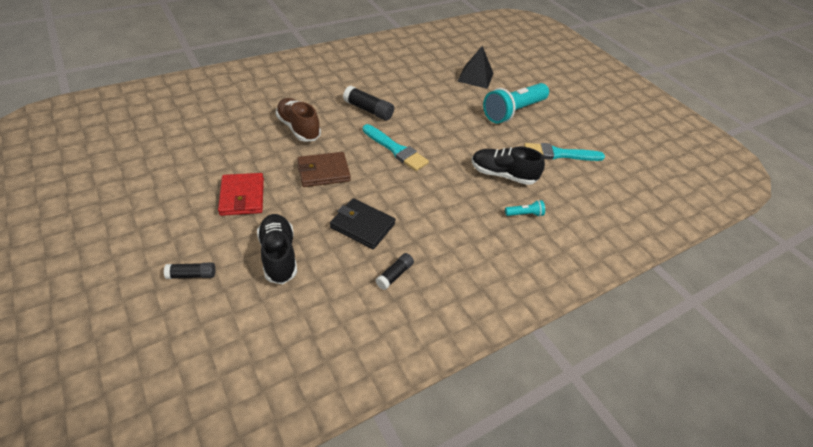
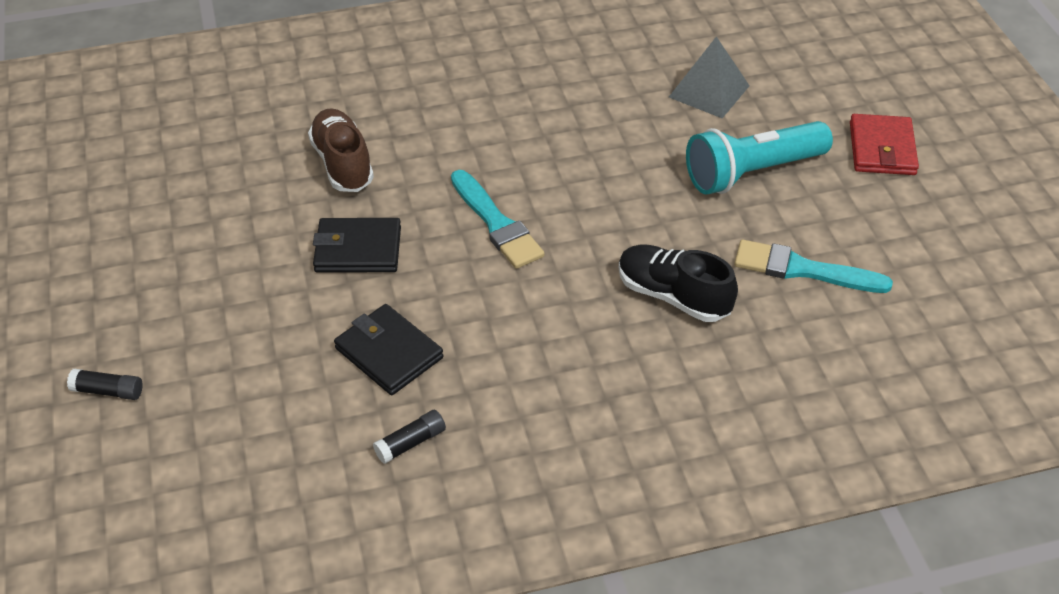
camera: 20 degrees right, 0 degrees up
red wallet [218,173,264,216] -> red wallet moved to [850,114,919,175]
black shoe [257,214,297,284] -> none
brown wallet [297,152,351,187] -> black wallet [313,218,401,273]
black glue stick [343,86,394,121] -> none
black pyramid [458,46,494,89] -> grey pyramid [669,36,750,118]
turquoise flashlight [505,200,545,217] -> none

